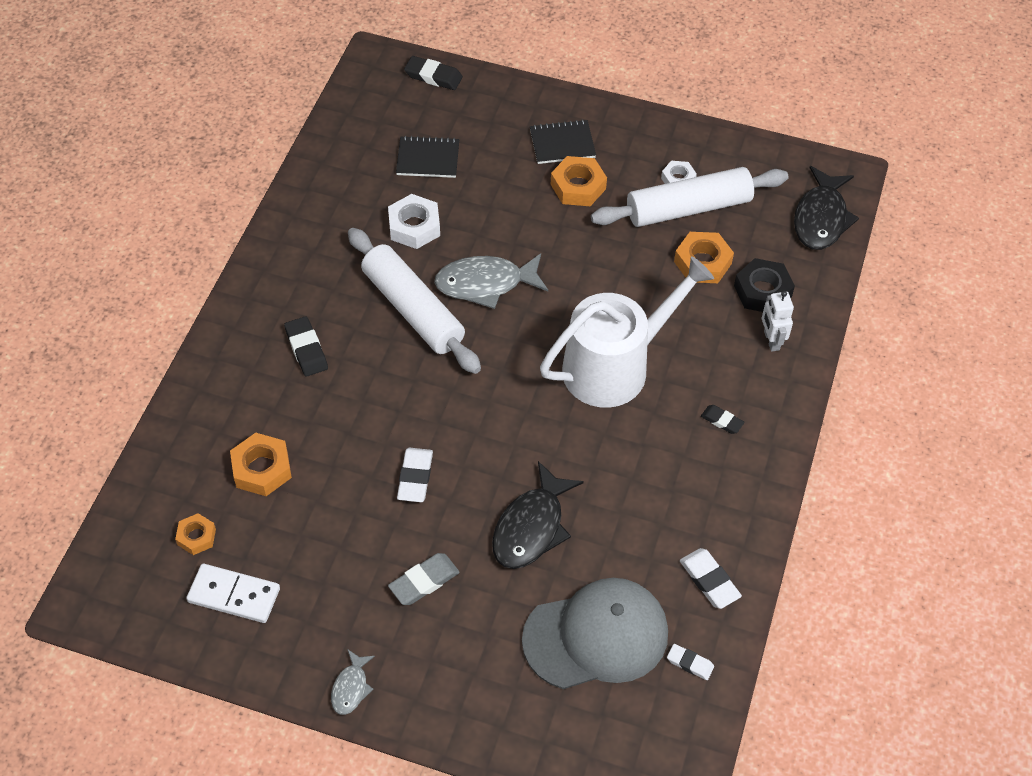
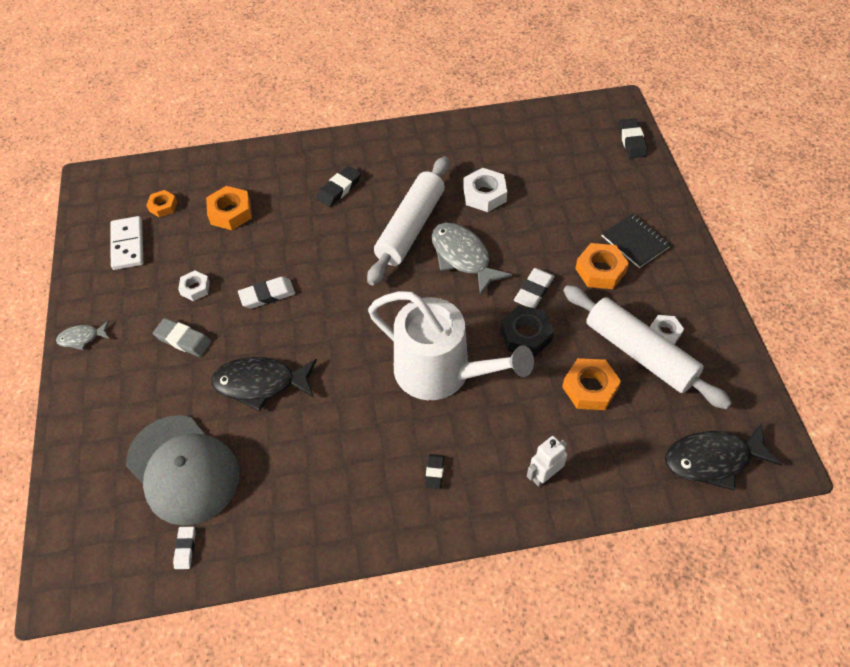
camera: 65 degrees right, 0 degrees up
black notebook [396,136,459,178] -> none
white eraser [680,548,742,609] -> white eraser moved to [514,268,555,308]
black nut [734,258,795,312] -> black nut moved to [500,305,554,357]
none -> white nut [178,271,210,301]

